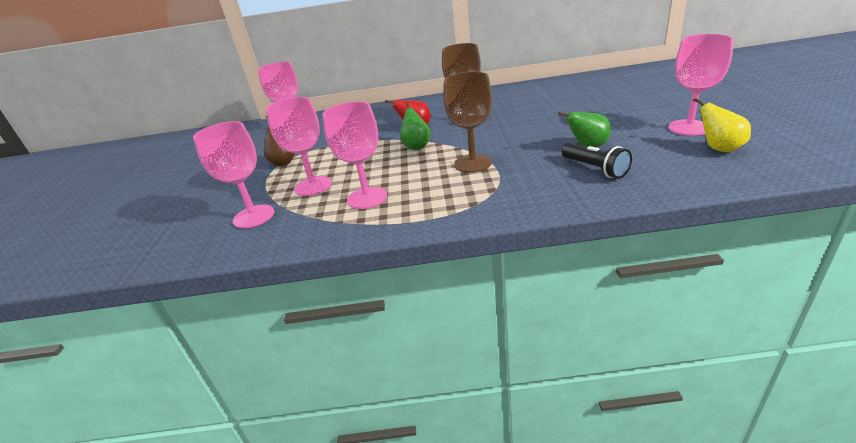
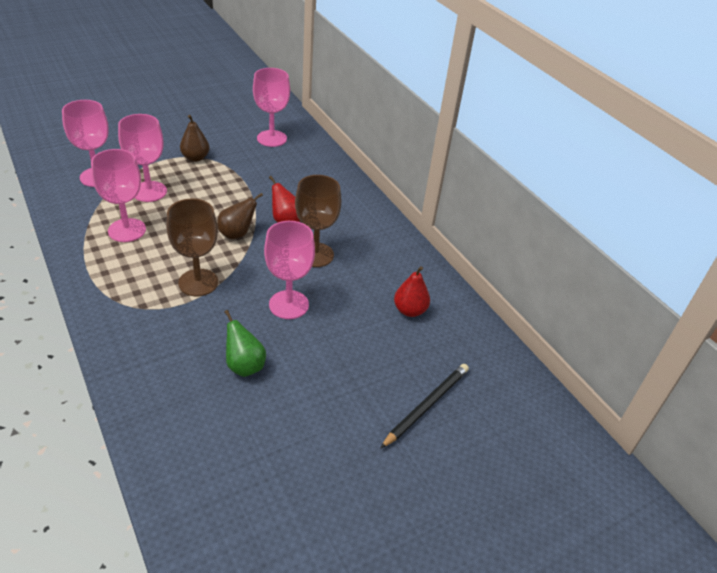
camera: 55 degrees right, 10 degrees up
green pear [400,102,431,150] -> brown pear [217,193,263,239]
black flashlight [562,143,632,179] -> none
pink goblet [668,34,733,136] -> pink goblet moved to [264,221,315,319]
yellow pear [693,98,751,152] -> none
none -> black pencil [380,364,469,449]
none -> red pear [394,266,430,317]

